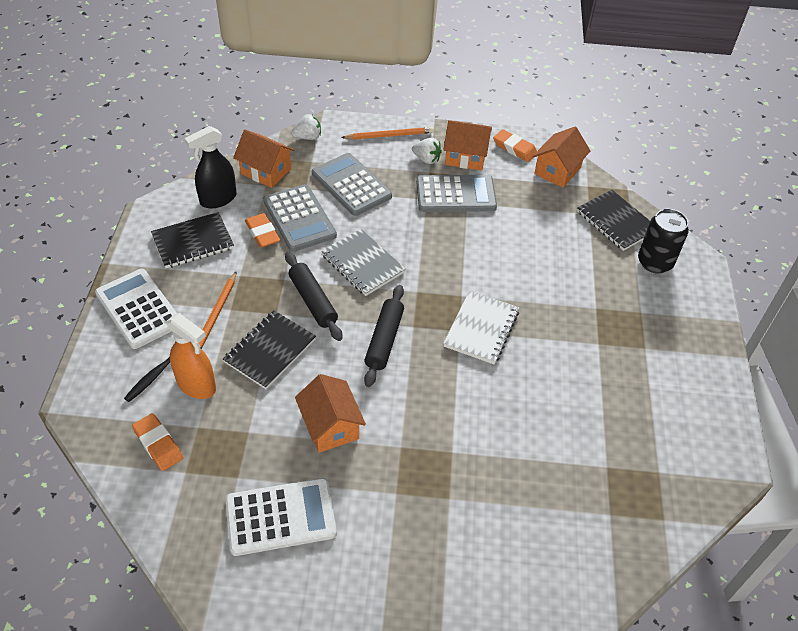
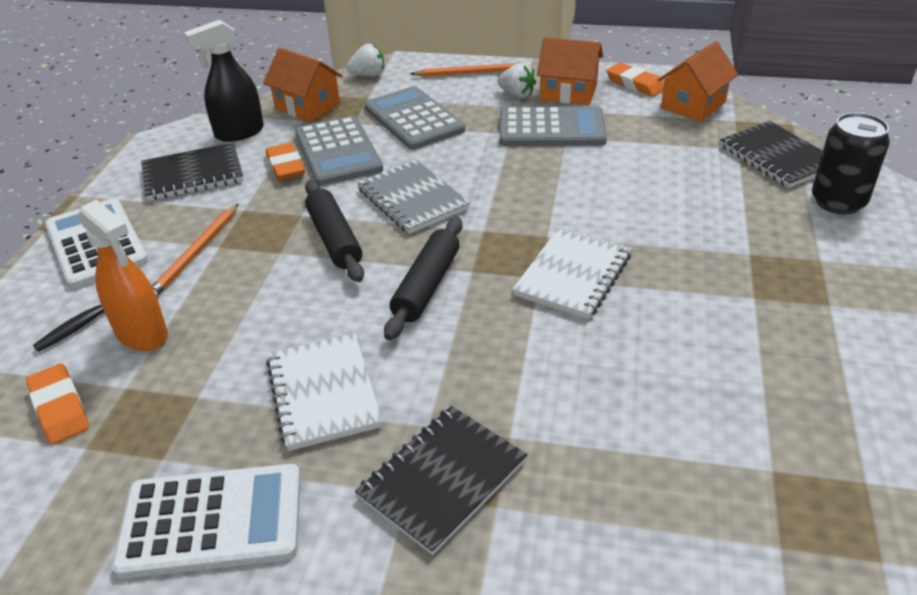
camera: 10 degrees right, 10 degrees down
black notebook [223,311,316,389] -> black notebook moved to [355,406,528,555]
orange house [295,374,366,453] -> white notebook [266,333,383,451]

